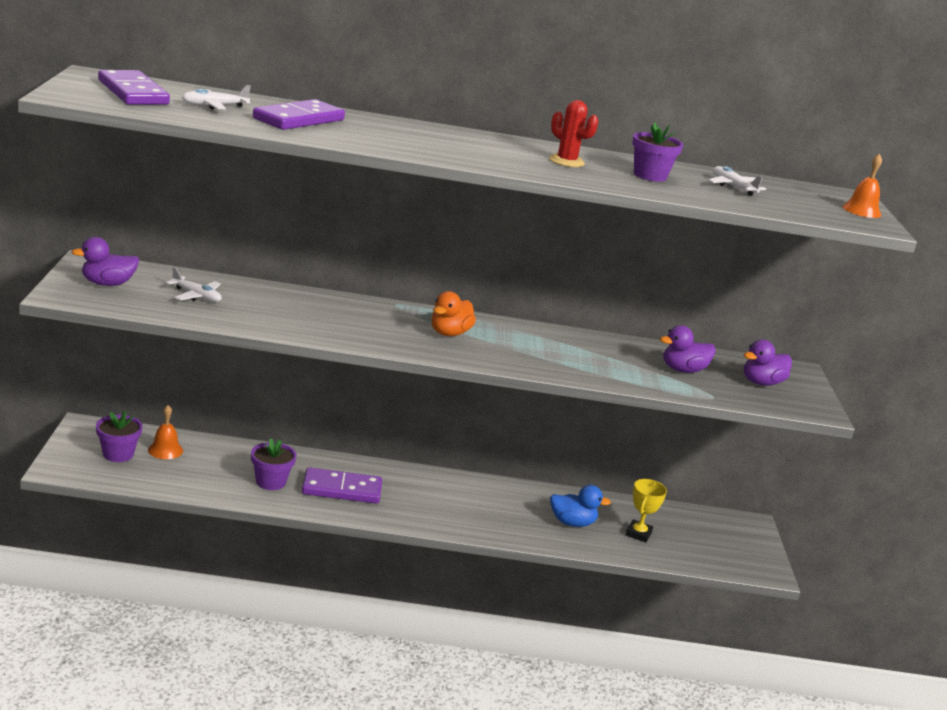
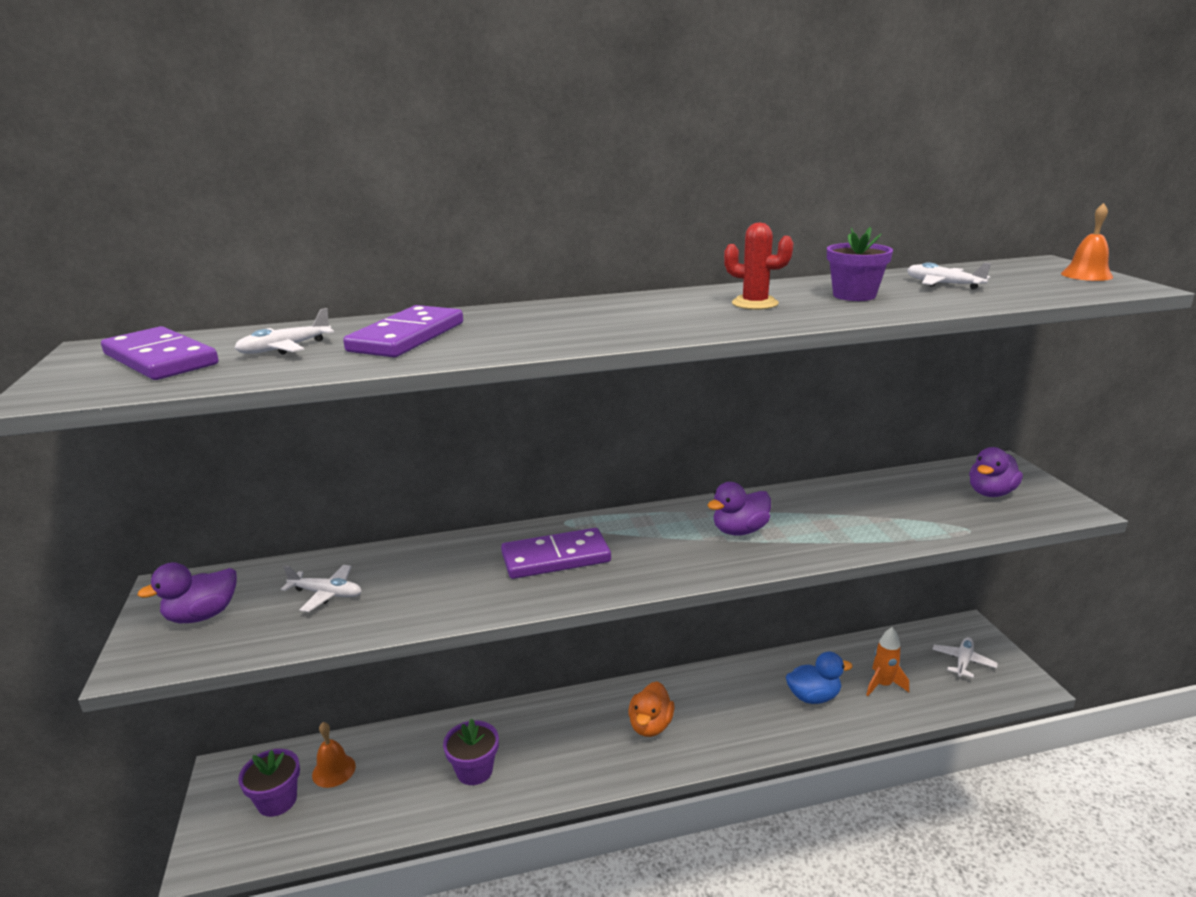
camera: 10 degrees left, 0 degrees up
purple domino [302,467,382,504] -> purple domino moved to [501,528,611,579]
orange duck [431,291,476,336] -> orange duck moved to [628,681,674,737]
yellow trophy [626,479,667,542] -> orange rocket [866,627,909,696]
purple duck [660,325,716,373] -> purple duck moved to [707,482,771,536]
none -> white plane [932,637,998,678]

